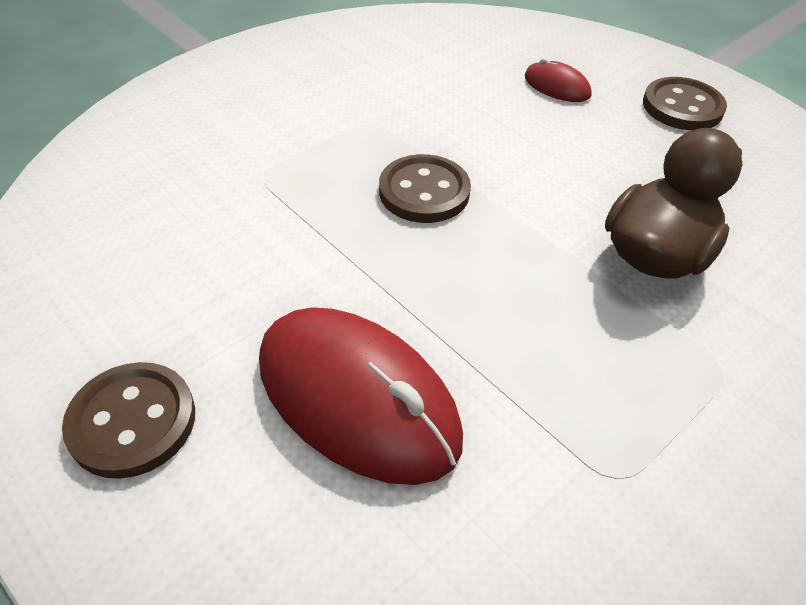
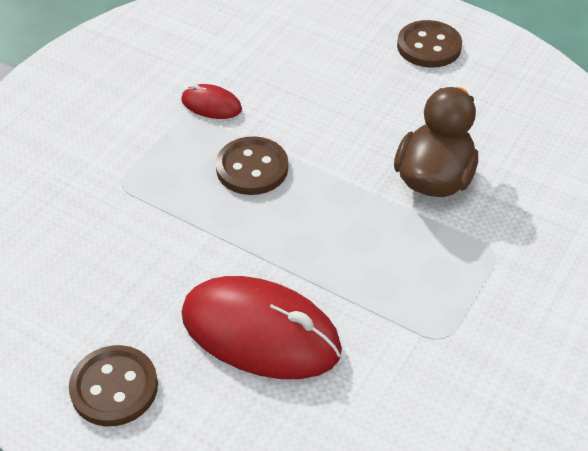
camera: 15 degrees left, 0 degrees up
red mouse [525,58,592,102] -> red mouse moved to [181,84,242,119]

